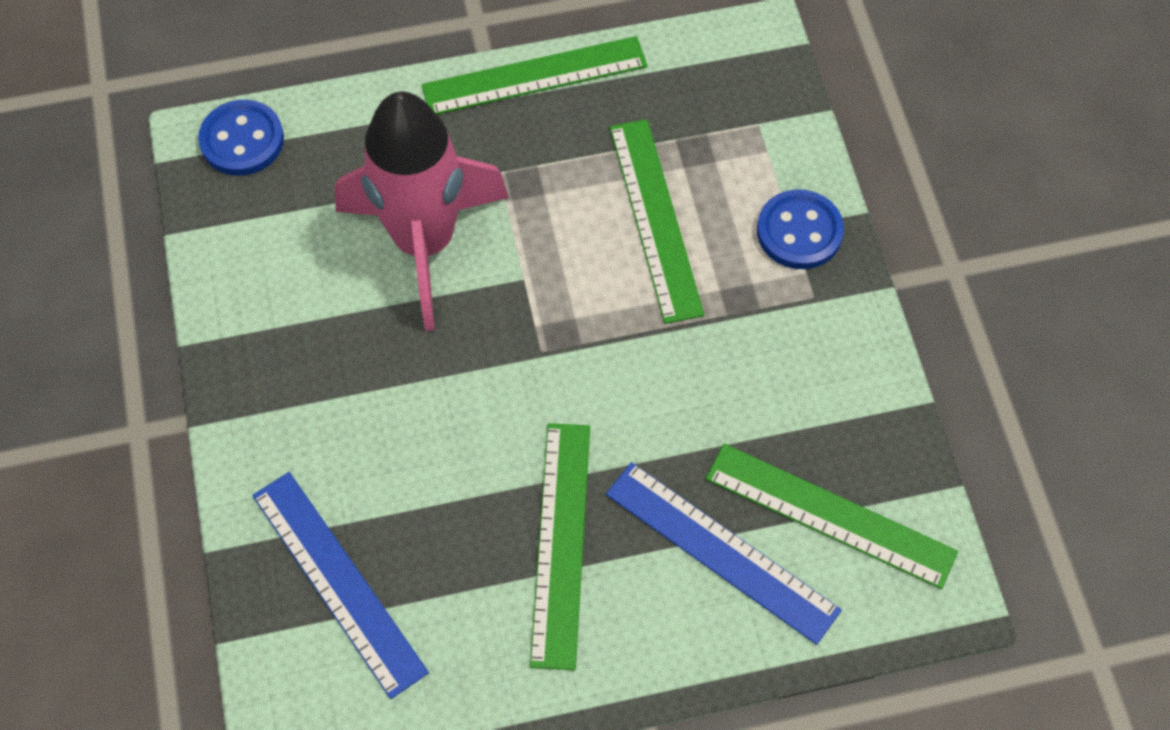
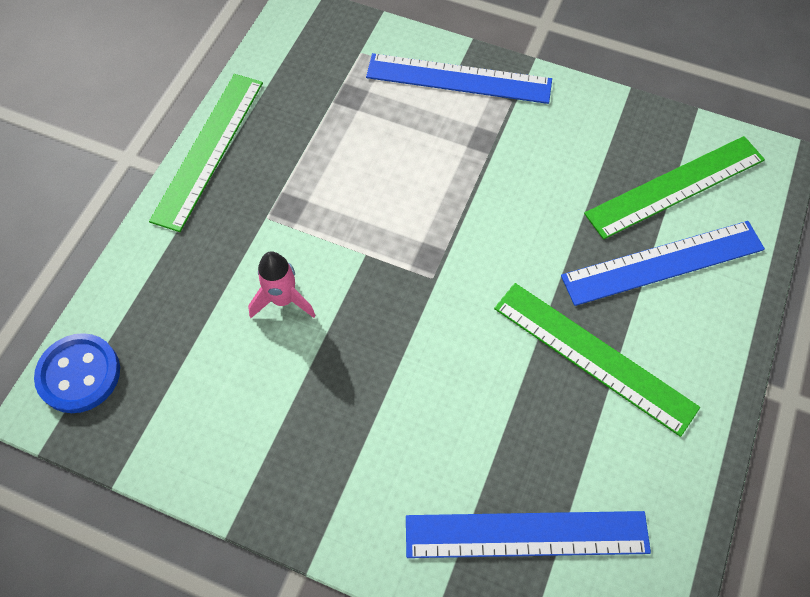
camera: 55 degrees left, 0 degrees up
pink rocket [335,92,509,331] -> pink rocket [248,251,316,318], size x0.42
green ruler [610,119,704,324] -> none
blue button [757,189,844,269] -> blue ruler [366,53,552,104]

